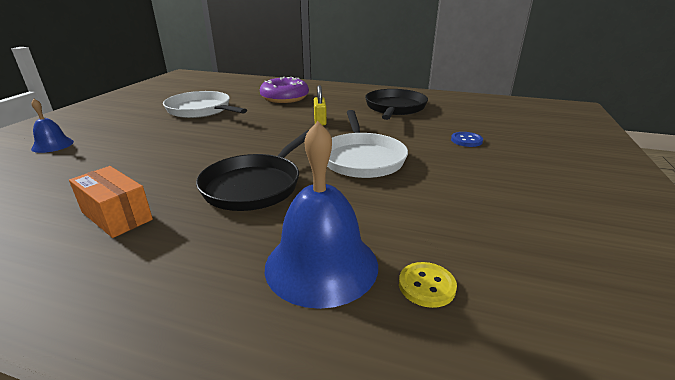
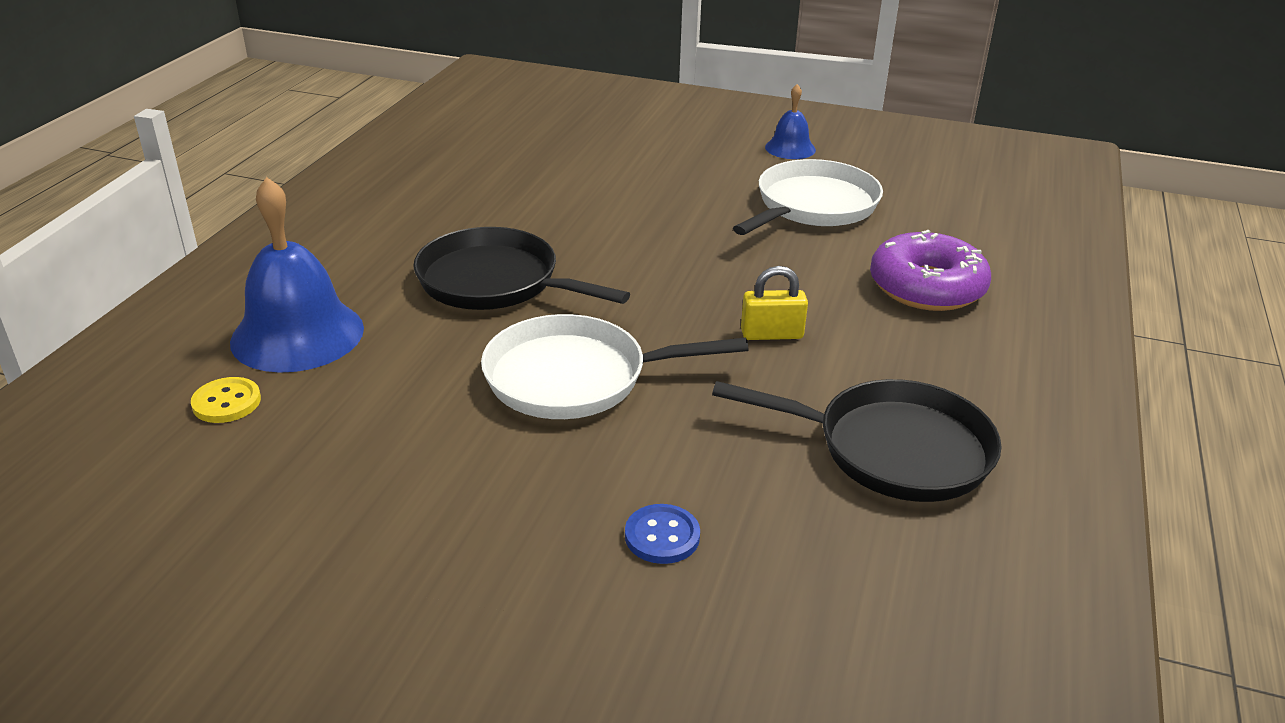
camera: 90 degrees right, 5 degrees up
blue bell [31,99,74,153] -> blue bell moved to [765,84,816,159]
orange box [69,166,153,238] -> none

